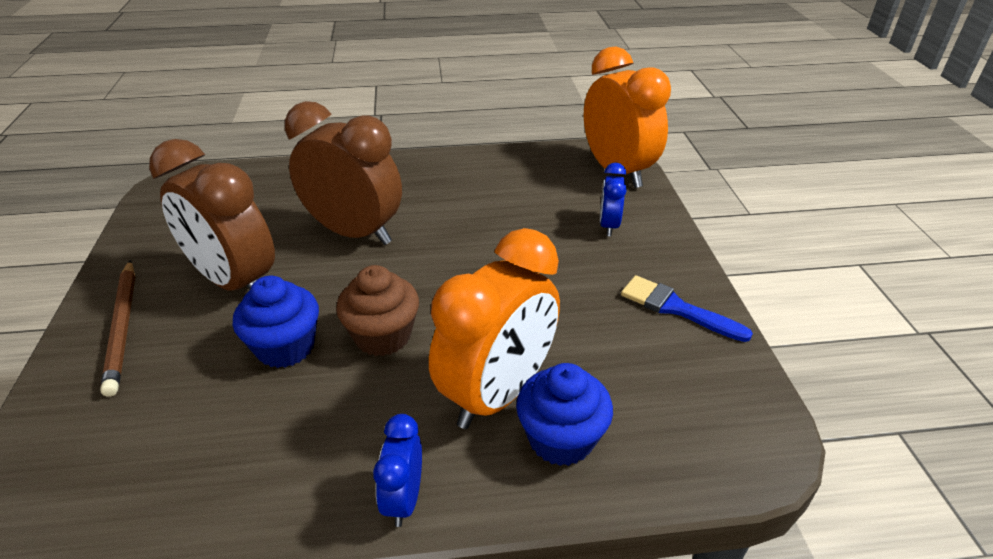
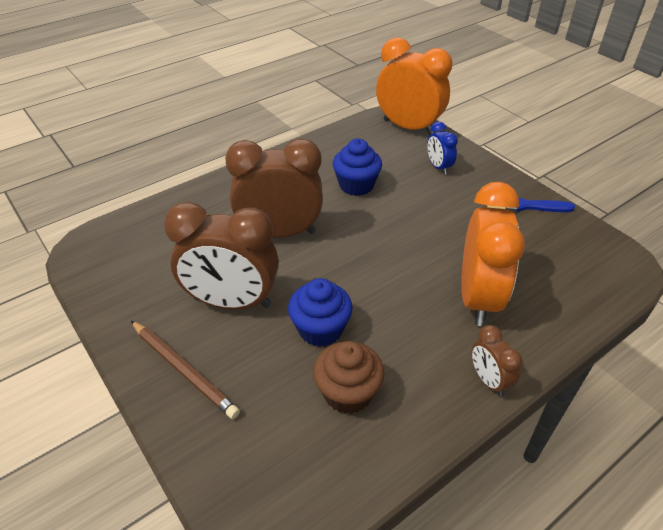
camera: 30 degrees left, 5 degrees up
brown cupcake [336,265,419,356] -> brown cupcake moved to [313,341,384,414]
blue clock [373,414,422,527] -> brown clock [471,325,522,396]
blue cupcake [516,363,613,466] -> blue cupcake moved to [333,139,382,196]

